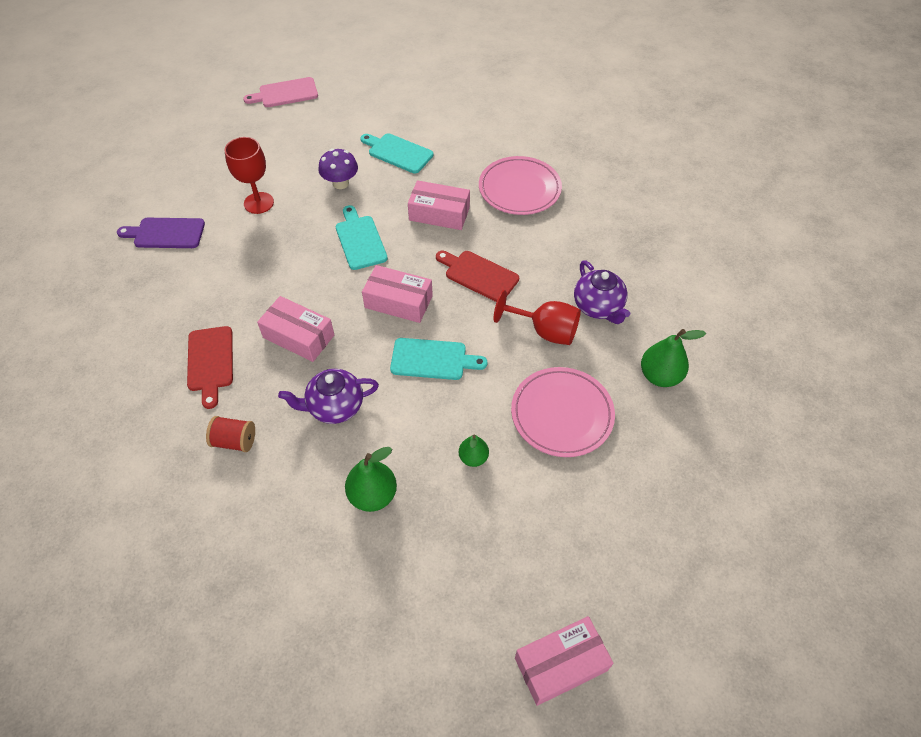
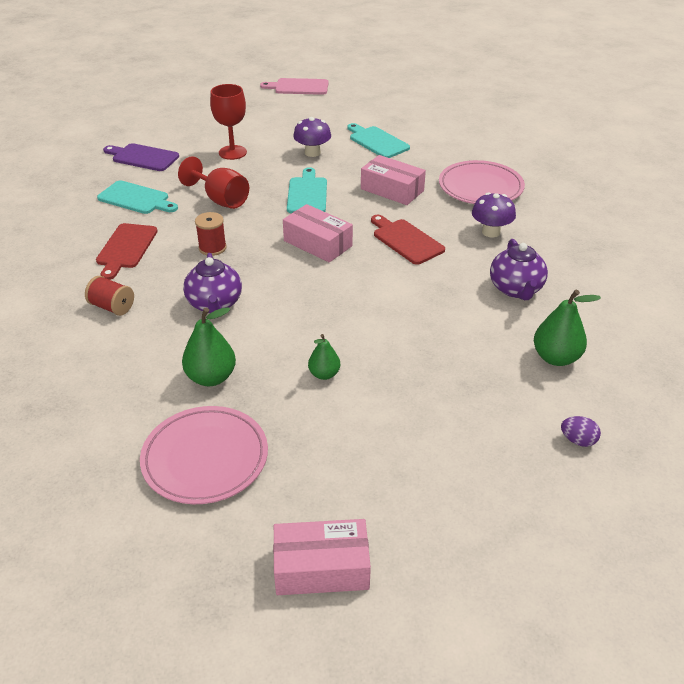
camera: 20 degrees right, 15 degrees down
pink box [257,296,334,362] -> red spool [195,212,227,256]
purple teapot [278,369,379,424] -> purple teapot turned 105 degrees counterclockwise [183,253,242,313]
turquoise cutting board [390,338,487,380] -> turquoise cutting board moved to [97,180,178,214]
red goblet [494,290,581,345] -> red goblet moved to [178,156,249,209]
pink plate [511,367,615,457] -> pink plate moved to [140,406,268,504]
none -> purple mushroom [472,192,516,237]
none -> purple egg [561,416,601,447]

